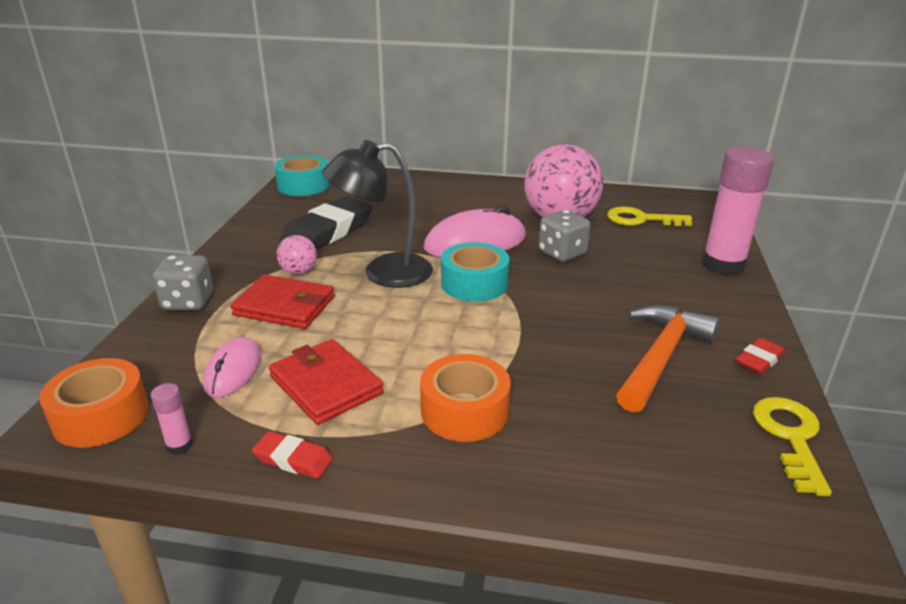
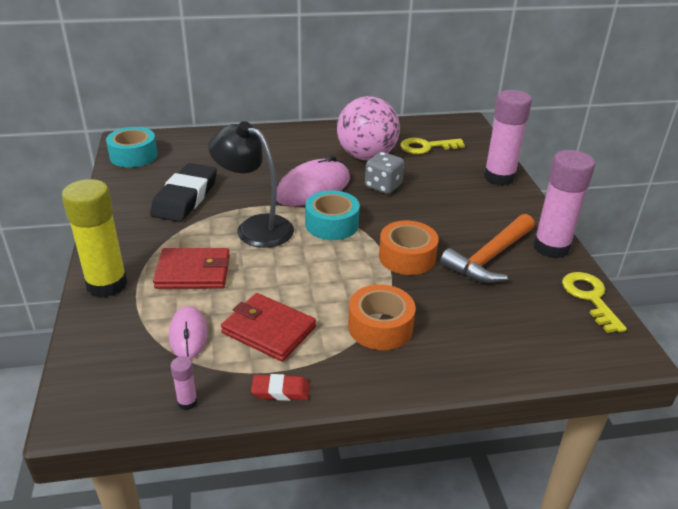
camera: 20 degrees left, 5 degrees up
orange tape [39,358,149,448] -> orange tape moved to [379,221,439,275]
grey dice [153,255,213,310] -> yellow glue stick [62,179,128,298]
pink ball [276,235,317,275] -> none
black lamp [323,140,433,288] -> black lamp turned 60 degrees clockwise [208,121,294,248]
orange hammer [616,305,719,413] -> orange hammer turned 150 degrees counterclockwise [440,214,535,283]
red eraser [735,338,785,375] -> pink glue stick [533,150,595,259]

